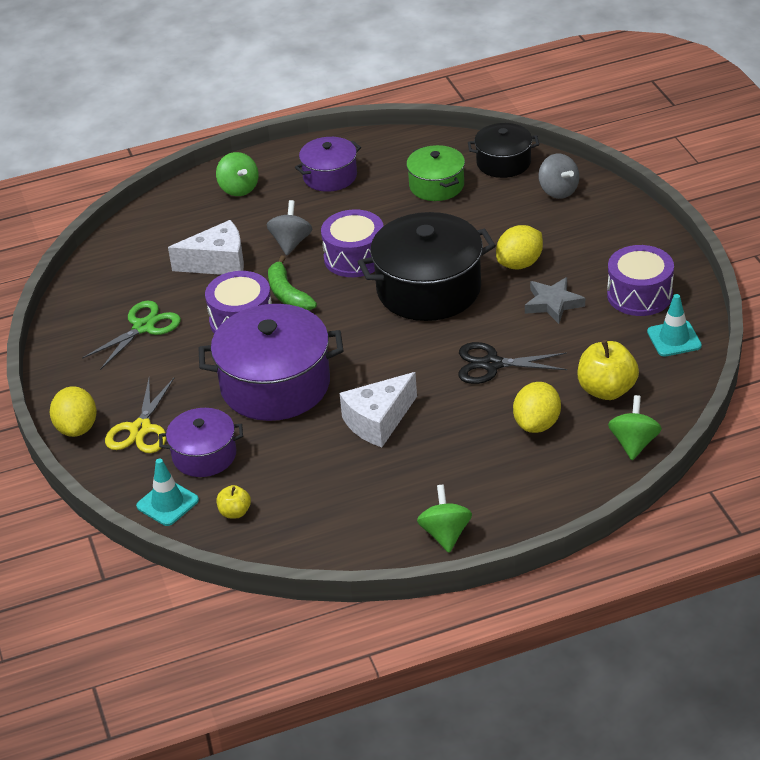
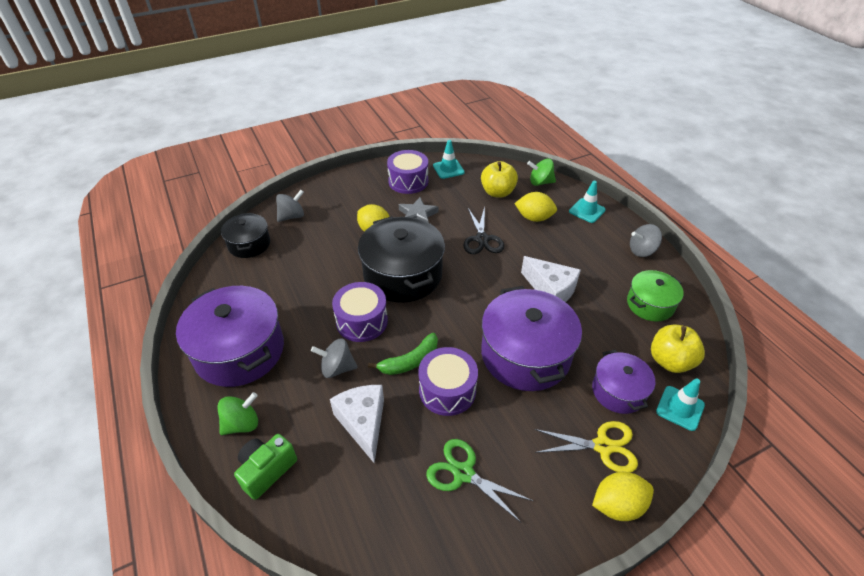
camera: 100 degrees left, 5 degrees up
yellow apple [216,485,251,518] -> yellow apple [651,325,705,373], size x1.86
purple pot [295,137,361,192] -> purple pot [176,286,284,387], size x1.77
green pot [406,145,465,201] -> green pot moved to [627,270,684,322]
green spinning top [417,485,472,553] -> grey spinning top [630,224,662,257]
none -> green camera [234,434,297,500]
none -> turquoise traffic cone [569,181,606,223]

